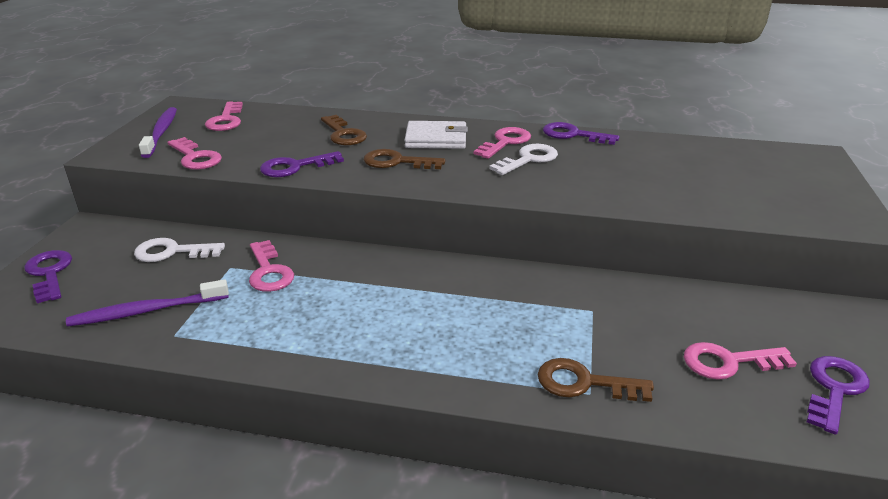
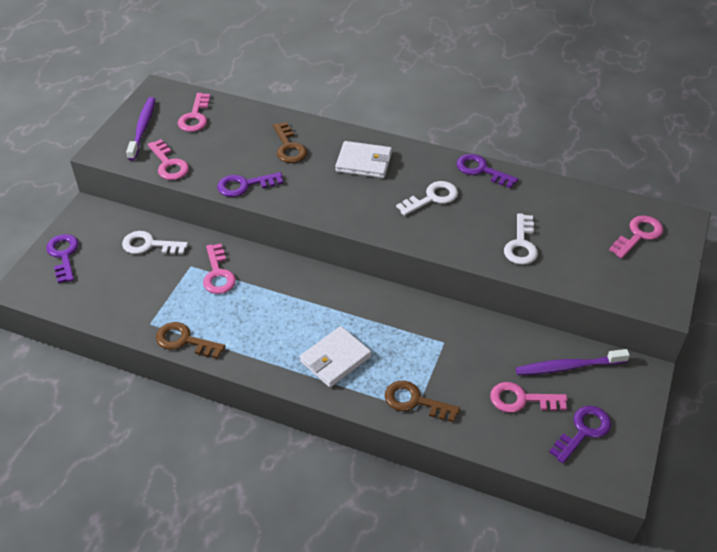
camera: 10 degrees right, 15 degrees up
purple toothbrush [66,279,229,327] -> purple toothbrush moved to [516,349,630,375]
brown key [364,149,446,169] -> brown key moved to [156,322,225,359]
pink key [474,127,531,159] -> pink key moved to [609,215,663,258]
none -> white wallet [300,326,372,388]
none -> white key [504,213,538,265]

